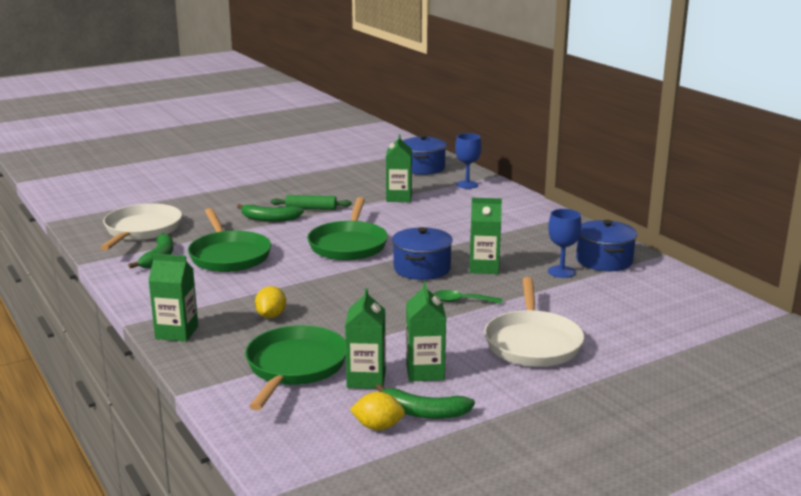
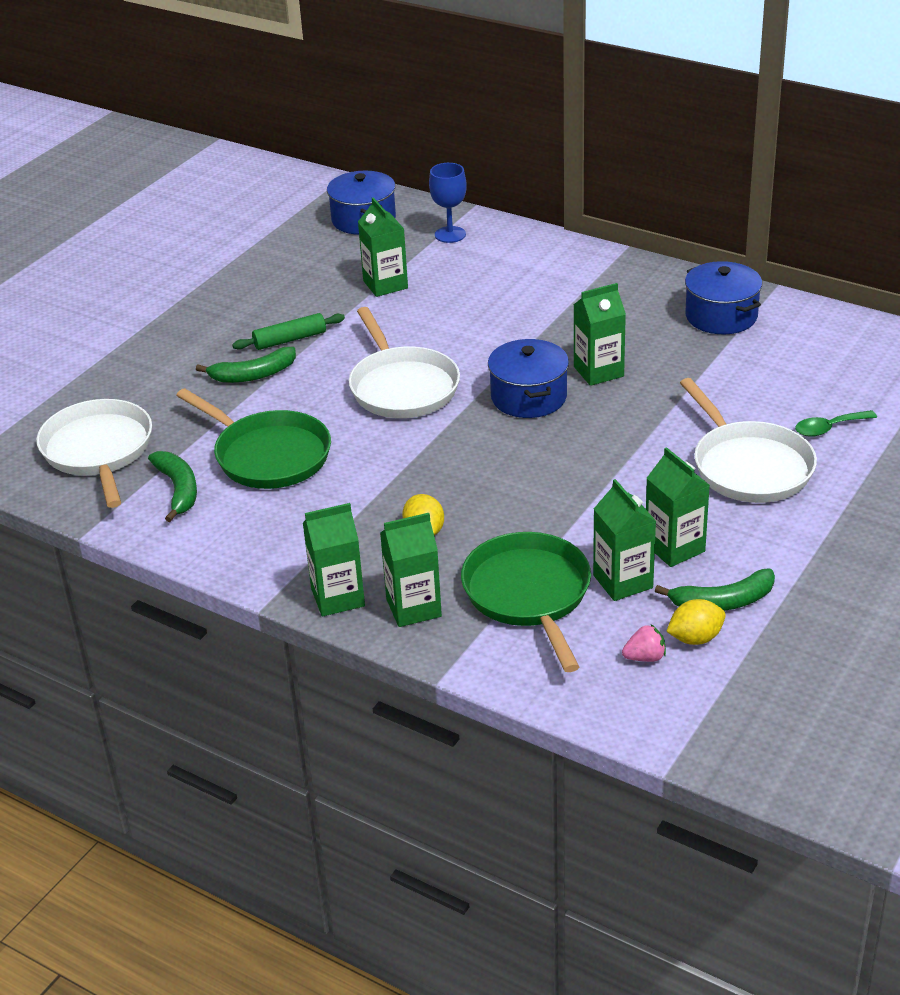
camera: 25 degrees left, 15 degrees up
green pan [307,197,388,260] -> white pan [349,307,460,418]
green spoon [434,290,502,304] -> green spoon moved to [795,410,877,437]
blue goblet [548,209,582,278] -> none
none -> green carton [380,513,442,627]
none -> pink strawberry [622,624,666,662]

